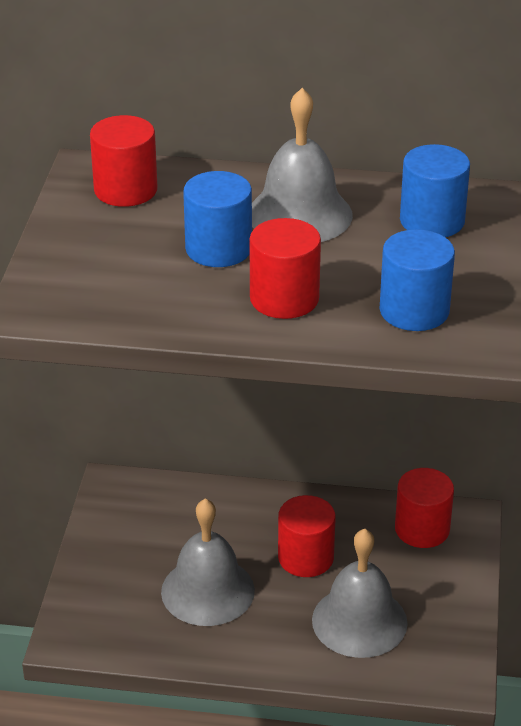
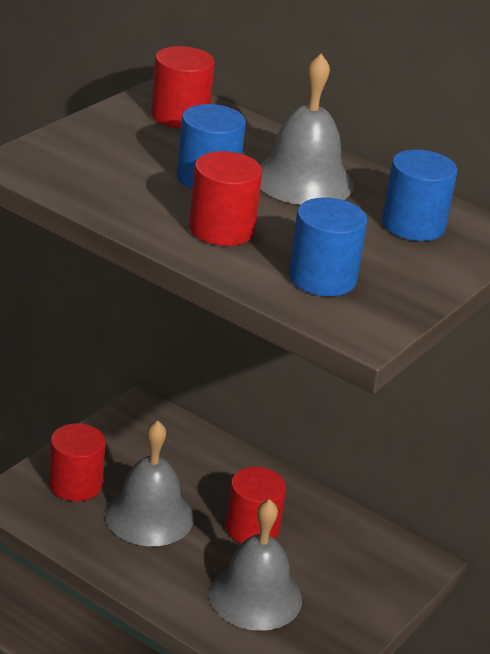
camera: 25 degrees right, 5 degrees down
red cylinder [395,468,454,548] -> red cylinder moved to [49,423,106,501]

